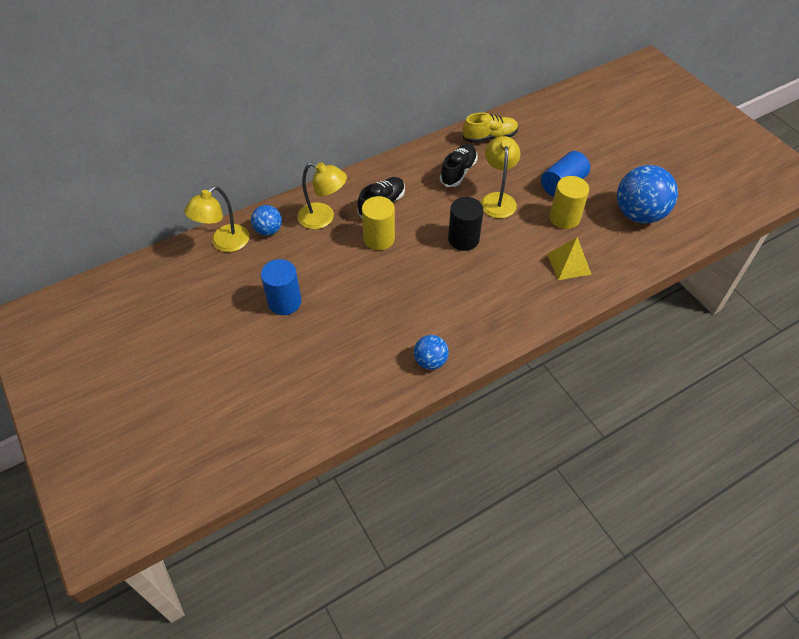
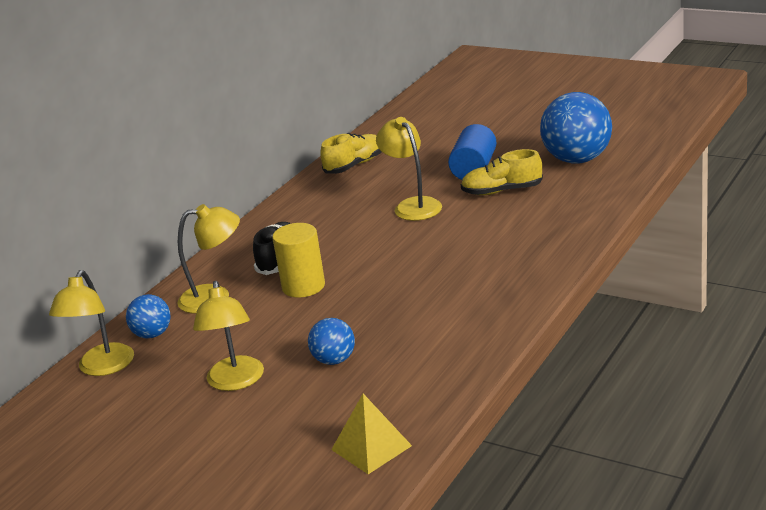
camera: 25 degrees left, 25 degrees down
blue cylinder [261,259,301,315] -> yellow lamp [193,281,264,391]
blue ball [414,335,449,370] -> blue ball moved to [308,318,355,365]
black shoe [440,144,478,187] -> none
black cylinder [448,197,483,251] -> none
yellow pyramid [547,237,592,280] -> yellow pyramid moved to [331,394,412,474]
yellow cylinder [550,176,589,229] -> yellow shoe [461,149,543,195]

